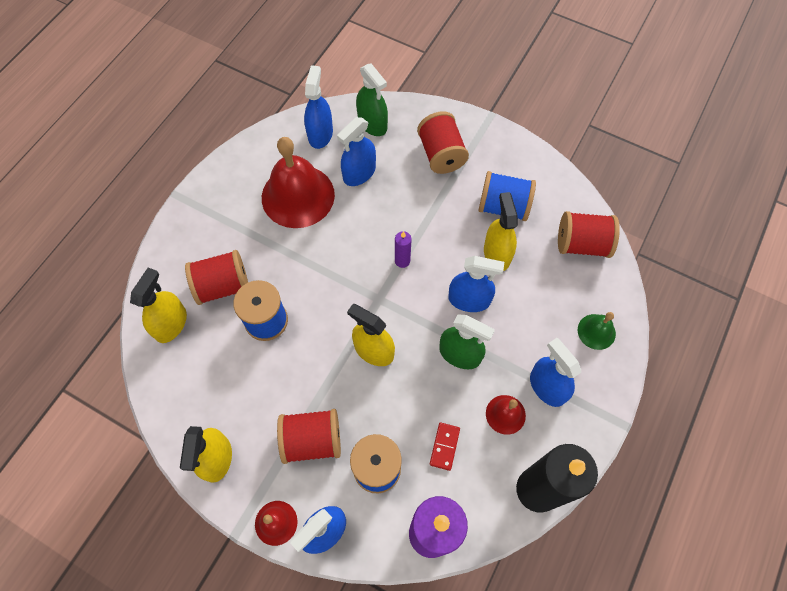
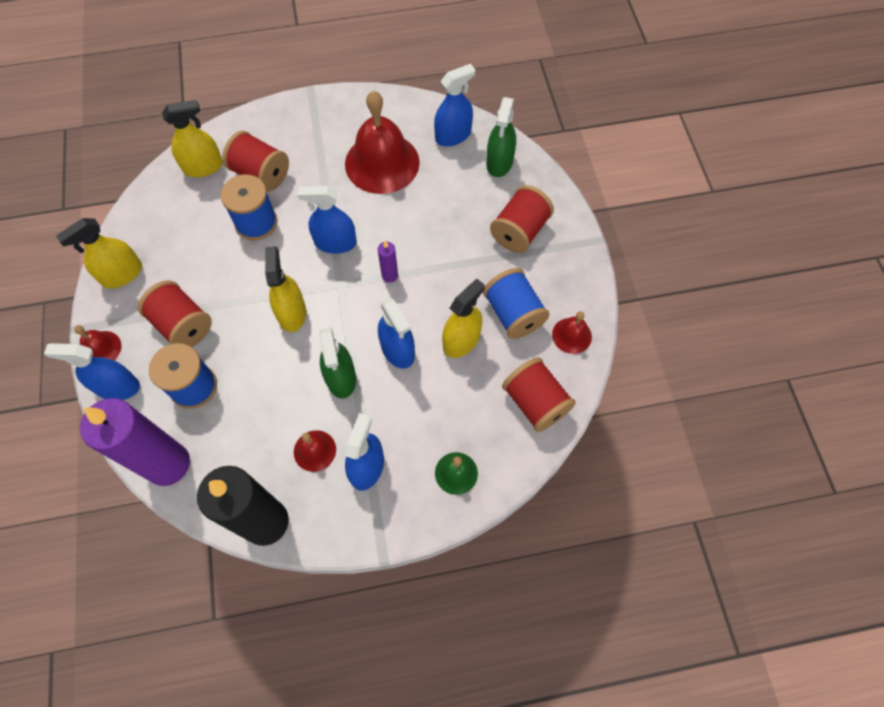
camera: 50 degrees right, 0 degrees up
blue spray bottle [337,117,376,186] -> blue spray bottle moved to [297,186,357,254]
red domino [430,423,460,471] -> none
none -> red bell [552,311,592,354]

